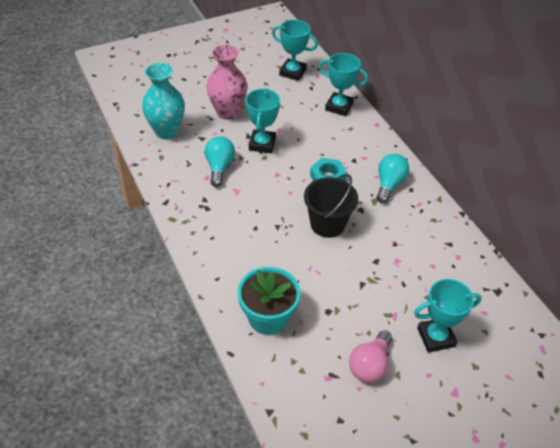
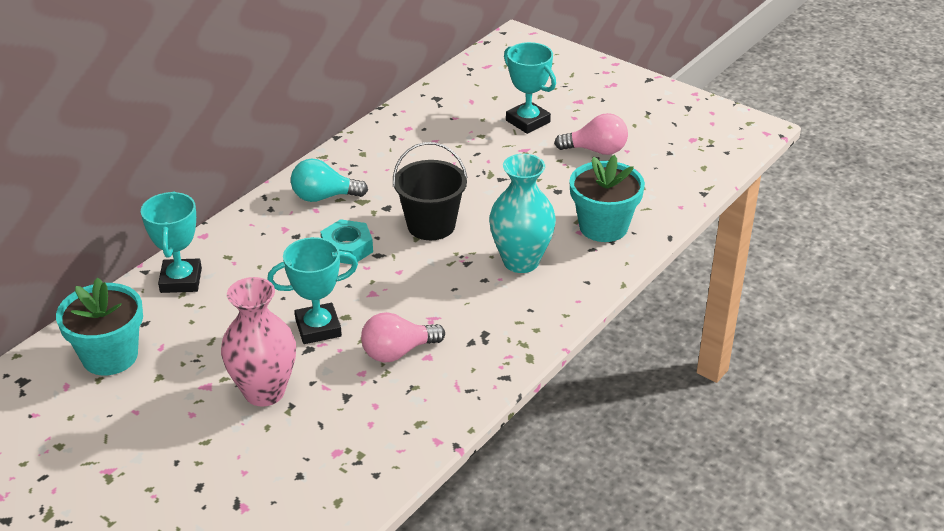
camera: 115 degrees left, 10 degrees down
turquoise vase [142,63,185,139] -> turquoise vase moved to [489,154,556,273]
turquoise light bulb [205,136,235,187] -> pink light bulb [361,312,445,362]
turquoise trophy [272,20,318,81] -> turquoise flower pot [56,278,143,376]

